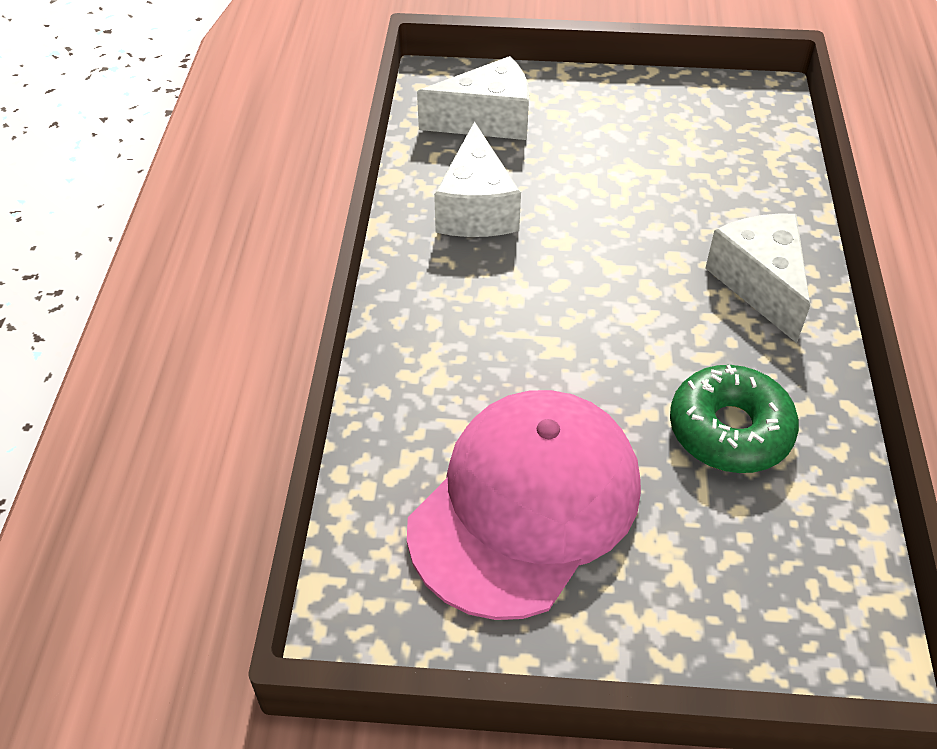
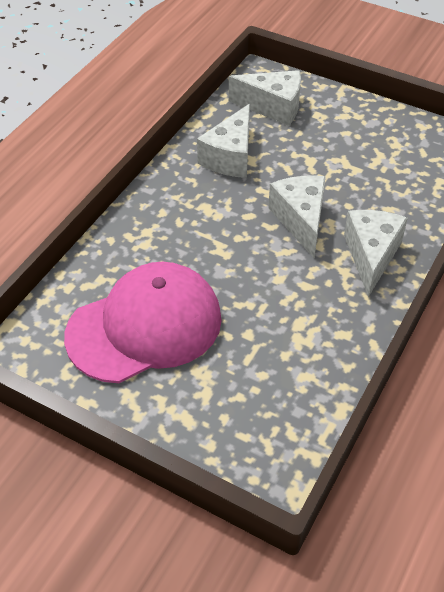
camera: 25 degrees right, 0 degrees up
green donut [670,365,799,473] -> none
none -> white cheese [268,175,326,258]

